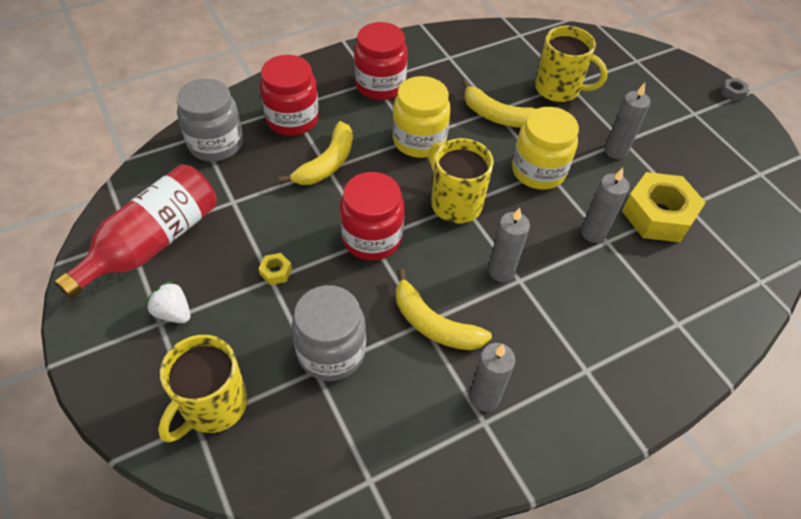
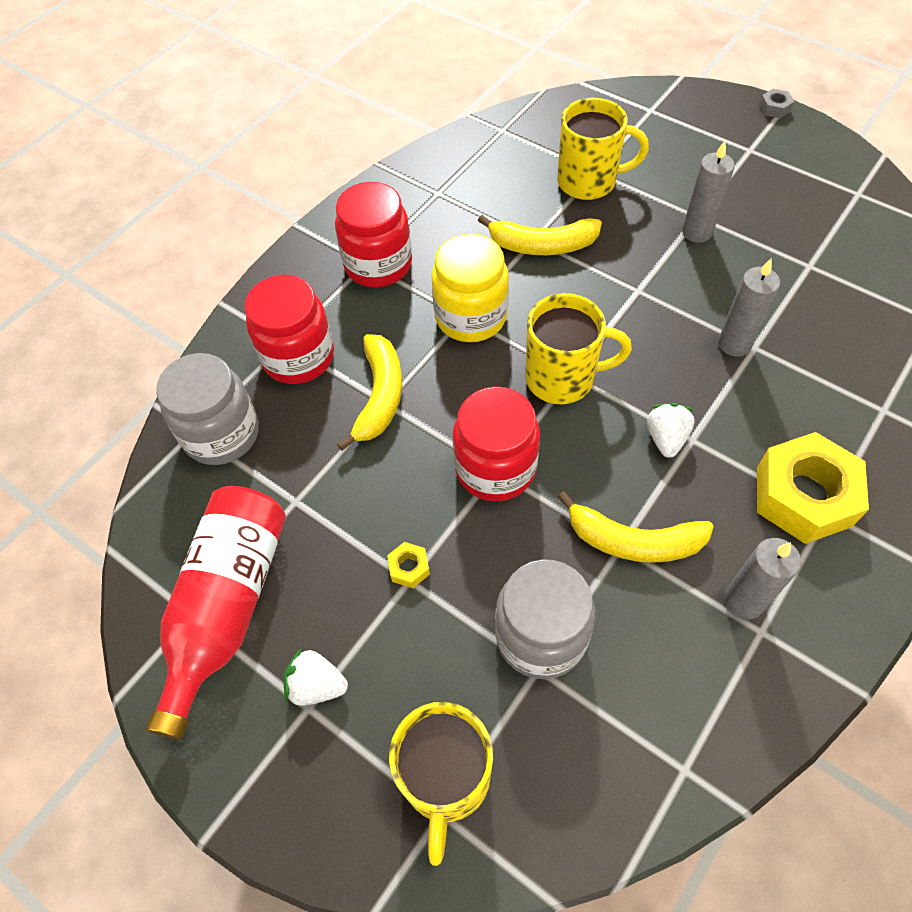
camera: 20 degrees left, 5 degrees up
yellow mug [429,138,494,223] -> yellow mug turned 150 degrees clockwise [525,293,632,404]
grey candle [488,207,530,282] -> white strawberry [647,403,695,458]
yellow jar [512,107,579,190] -> none
yellow nut [622,172,706,242] -> yellow nut moved to [757,432,869,544]

